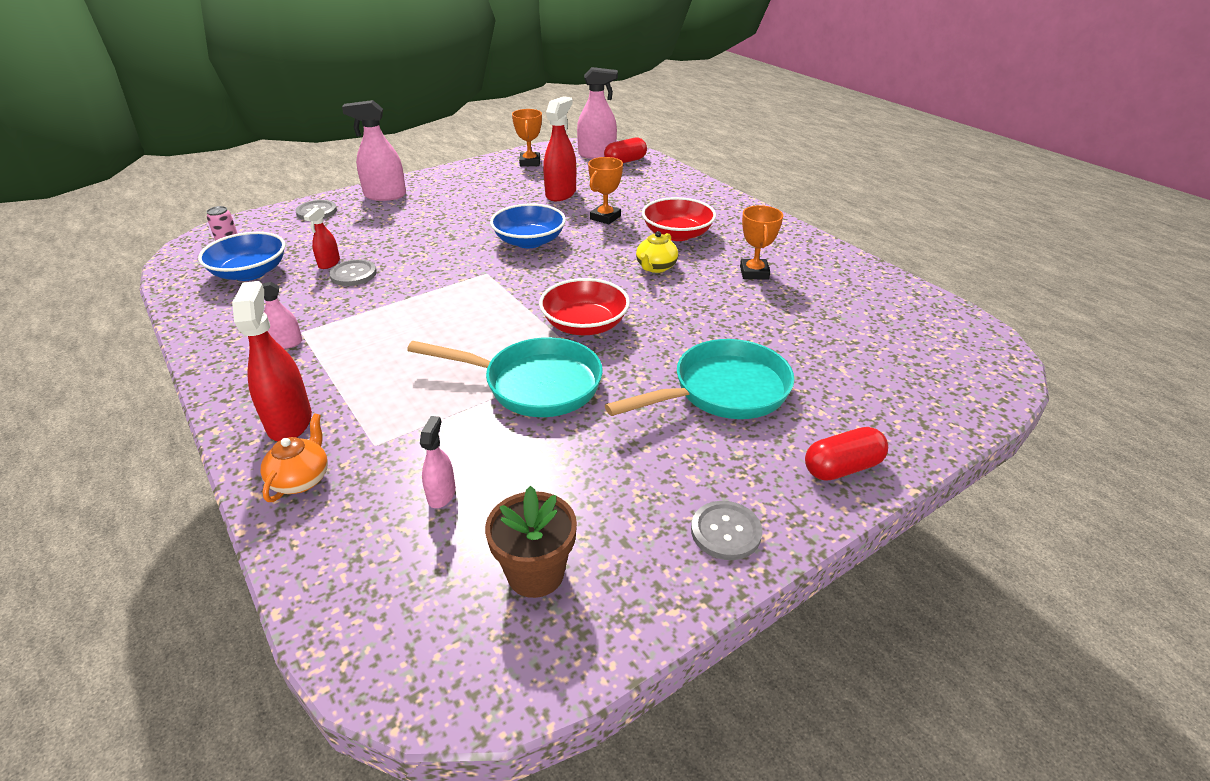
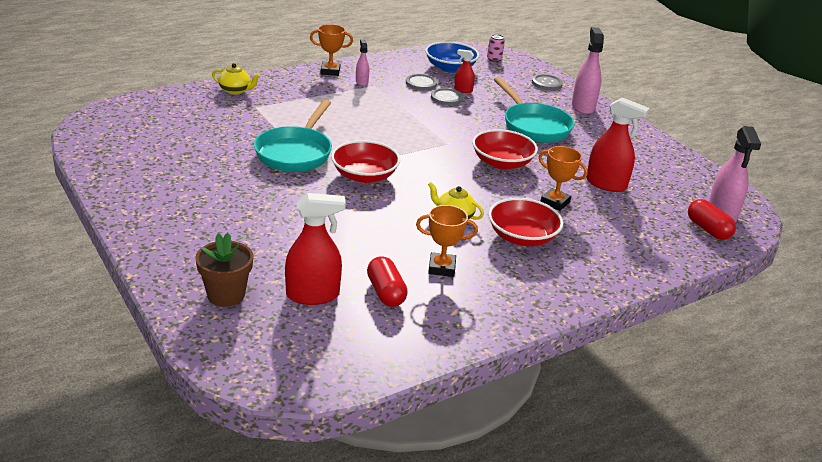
camera: 90 degrees right, 5 degrees down
red spray bottle [232,281,312,441] -> red spray bottle moved to [285,193,346,305]
orange teapot [260,413,328,502] -> yellow teapot [212,63,260,95]
pink spray bottle [420,416,456,508] -> none
brown flower pot [485,486,577,598] -> brown flower pot moved to [195,233,253,307]
blue bowl [490,204,566,248] -> red bowl [472,129,538,170]
orange trophy [512,109,542,166] -> orange trophy moved to [310,24,353,76]
turquoise pan [605,339,794,419] -> turquoise pan moved to [494,77,575,143]
grey button [691,501,763,560] -> grey button moved to [406,74,437,90]
red capsule [805,427,888,481] -> red capsule moved to [367,256,408,307]

